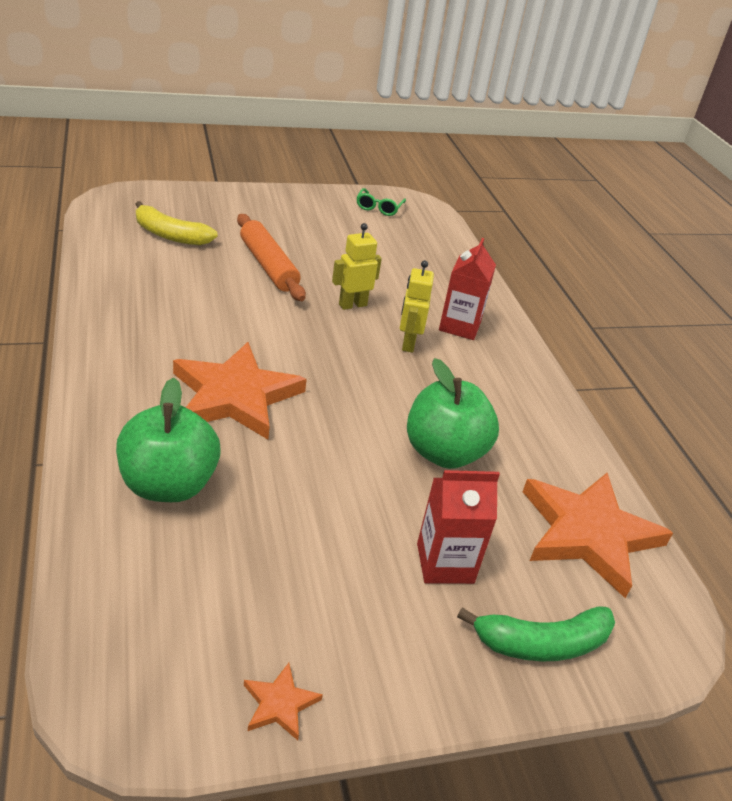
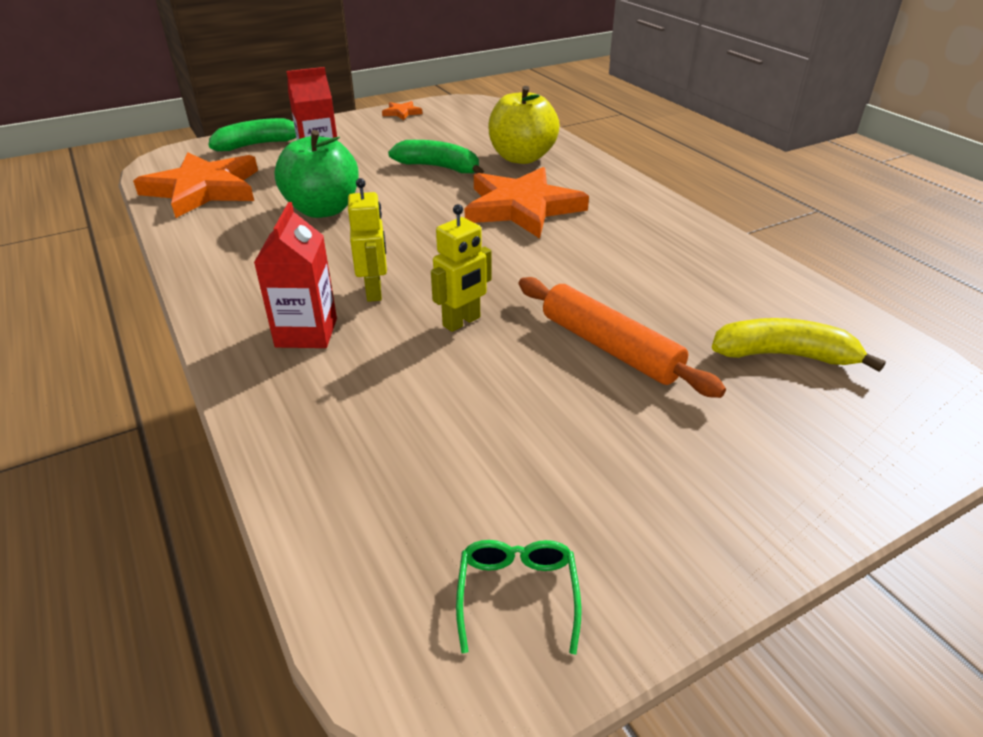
camera: 170 degrees right, 0 degrees up
green apple [116,378,221,502] -> yellow apple [488,86,560,164]
none -> green banana [388,140,484,174]

